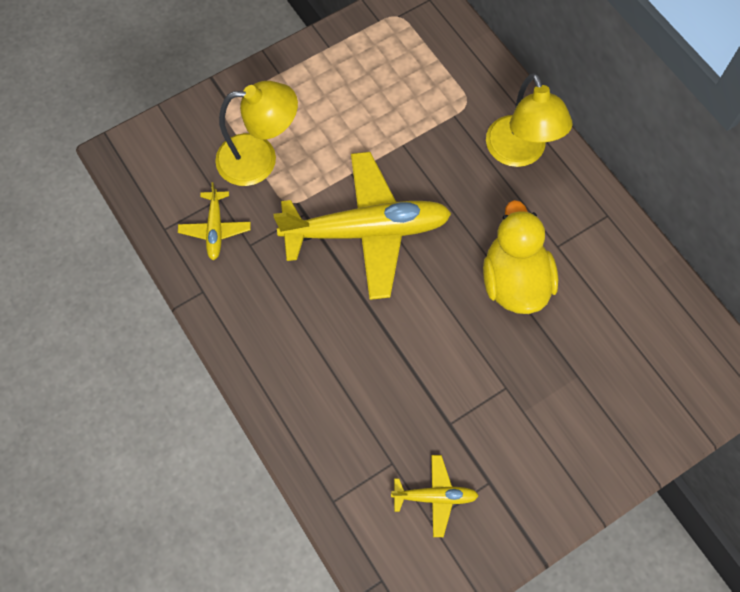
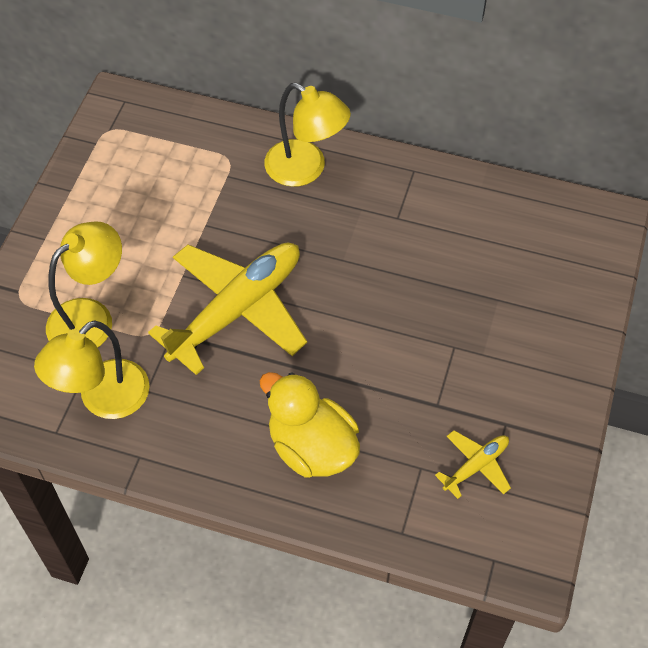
camera: 40 degrees left, 10 degrees down
yellow plane [178,182,251,260] -> yellow lamp [34,320,150,419]
yellow duck [483,200,558,314] -> yellow duck moved to [259,372,360,478]

